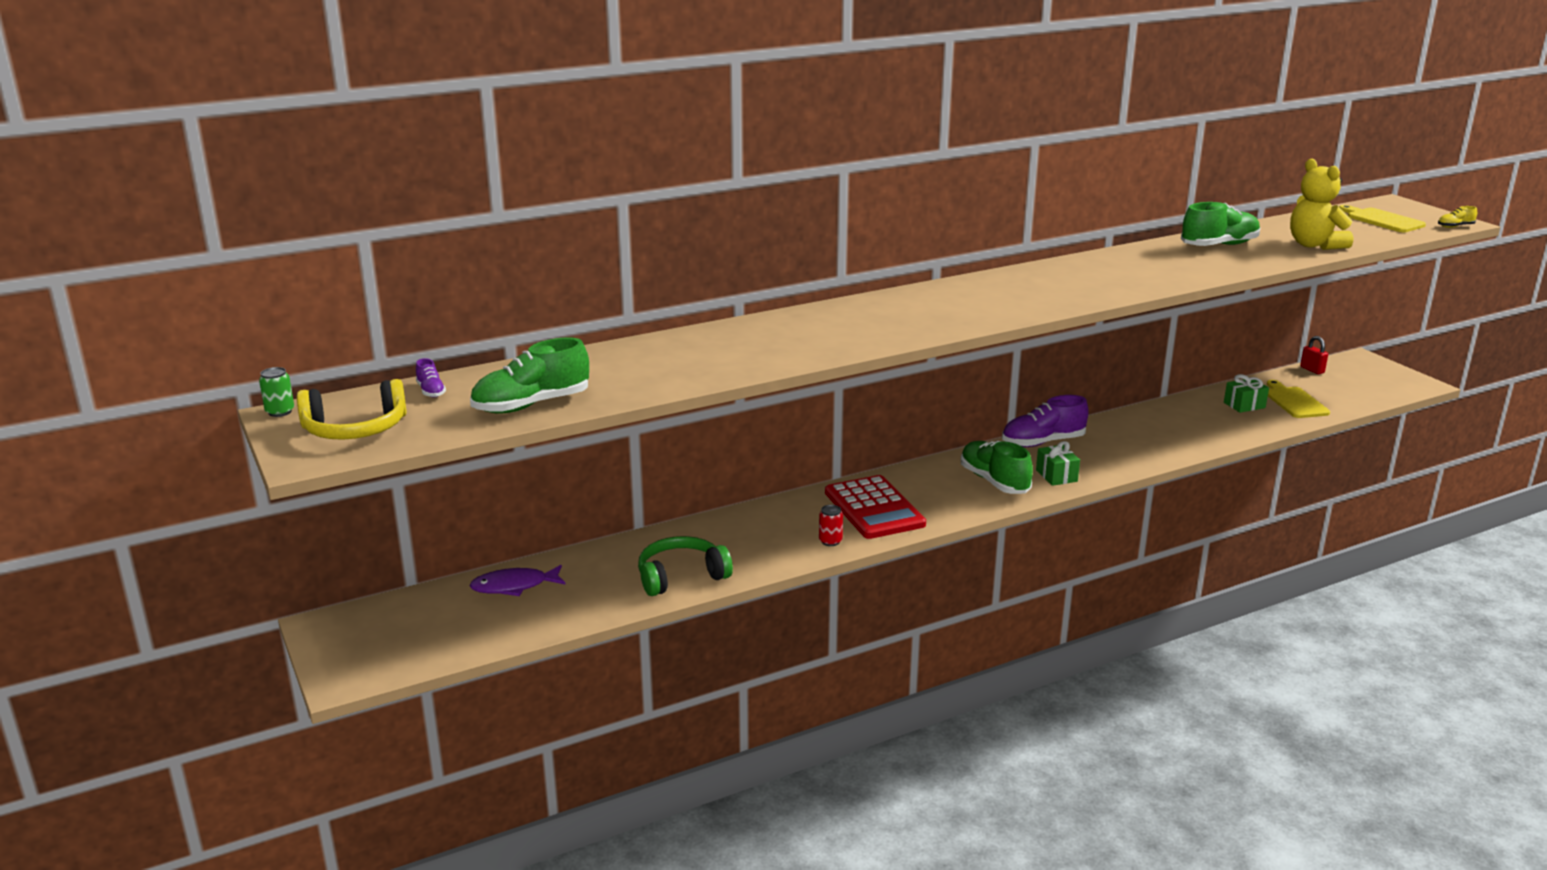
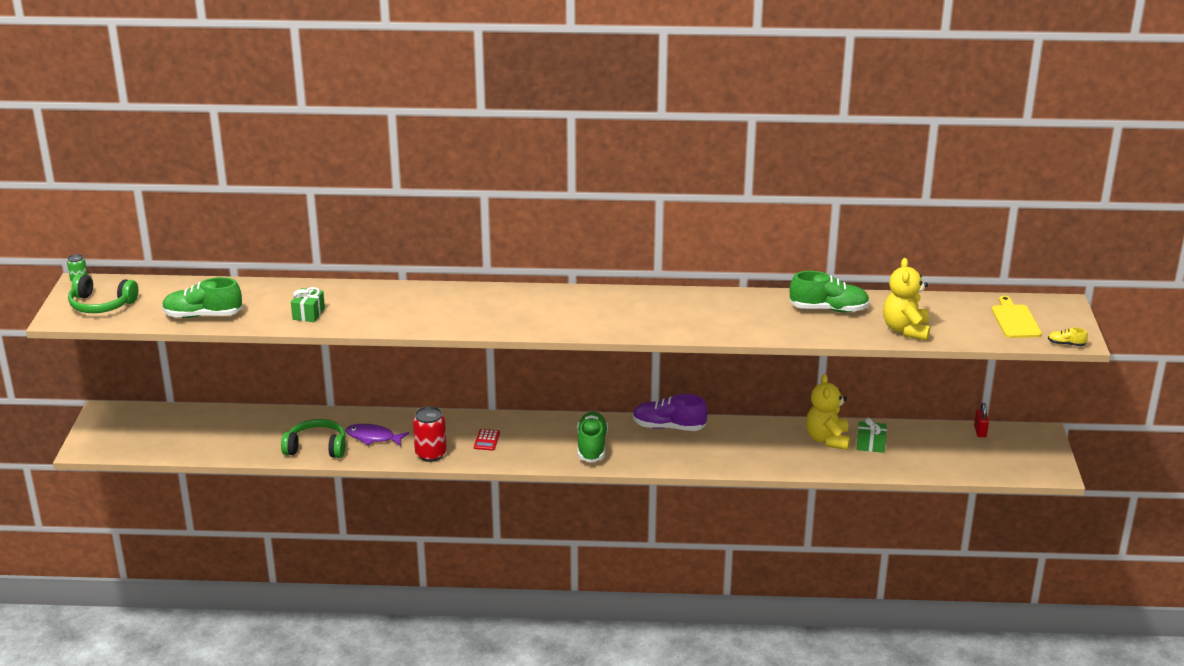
camera: 30 degrees right, 5 degrees up
yellow headphones [297,379,407,440] -> green headphones [68,274,138,313]
purple shoe [416,358,446,397] -> none
purple fish [470,565,566,596] -> purple fish moved to [346,424,409,446]
red can [819,505,843,546] -> red can [413,406,447,462], size x1.83
red calculator [825,475,926,539] -> red calculator [474,429,500,451], size x0.42
green gift [1036,441,1080,486] -> green gift moved to [291,287,325,322]
yellow cutting board [1267,380,1330,418] -> none
none -> yellow teddy bear [806,374,850,450]

